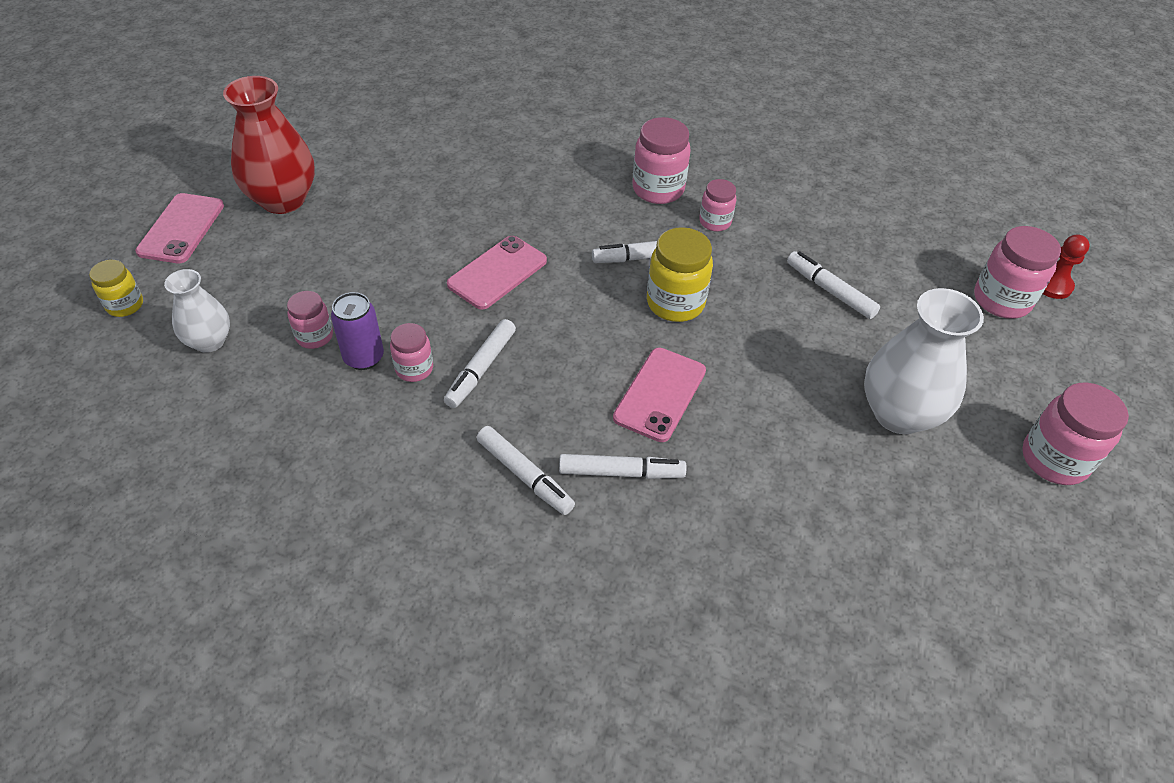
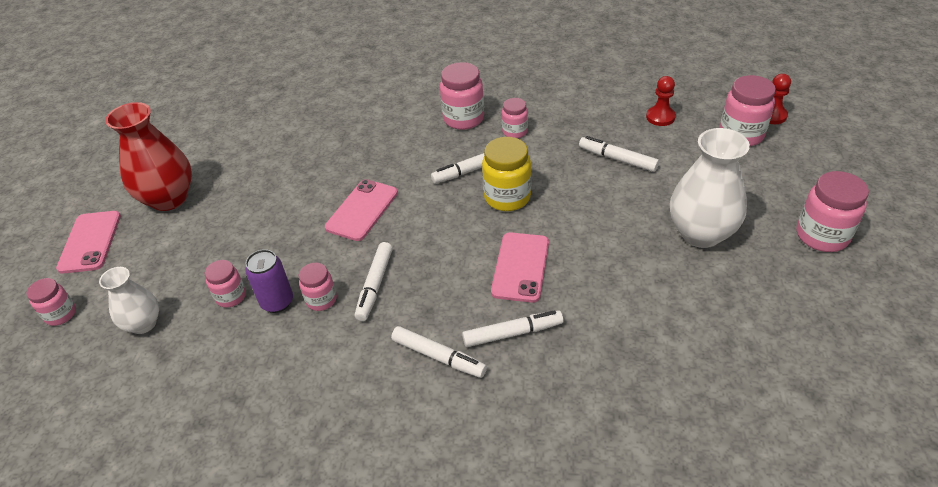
camera: 10 degrees left, 5 degrees down
yellow jar [89,260,143,317] -> pink jar [26,278,76,326]
none -> red pawn [646,76,676,126]

